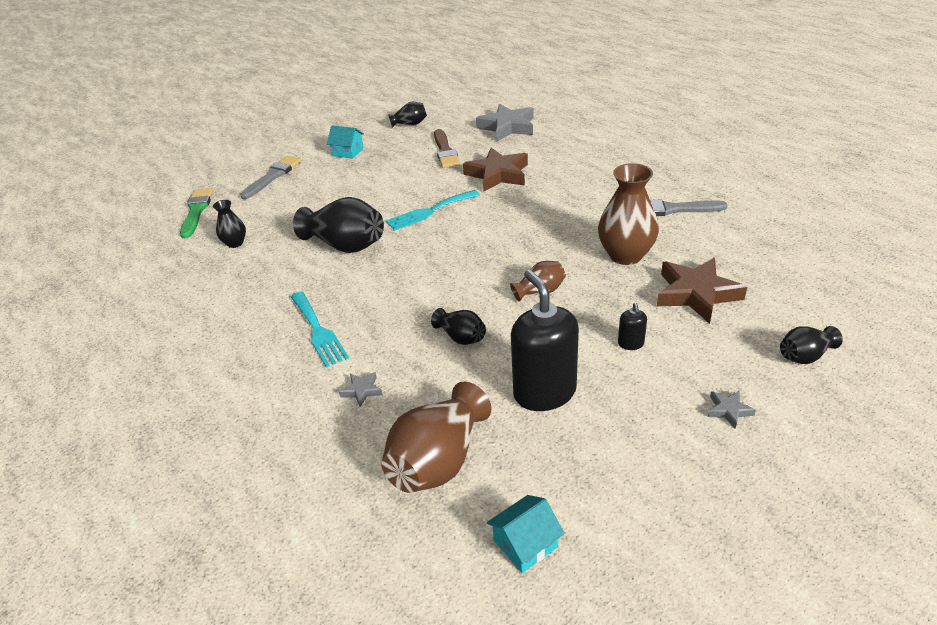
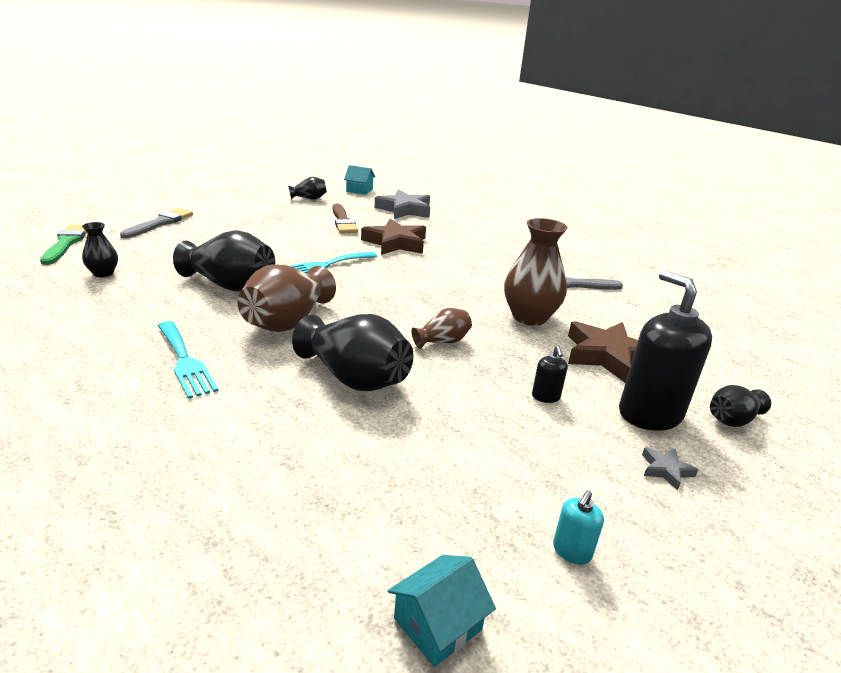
camera: 10 degrees left, 10 degrees down
turquoise house [327,126,364,159] -> turquoise house moved to [344,165,375,195]
grey star [339,372,383,407] -> none
brown vase [381,382,491,493] -> brown vase moved to [238,264,336,332]
black vase [431,308,486,345] -> black vase [292,314,414,391], size x1.87
black soap dispenser [511,270,579,411] -> black soap dispenser moved to [619,270,712,431]
none -> turquoise soap dispenser [553,490,604,564]

